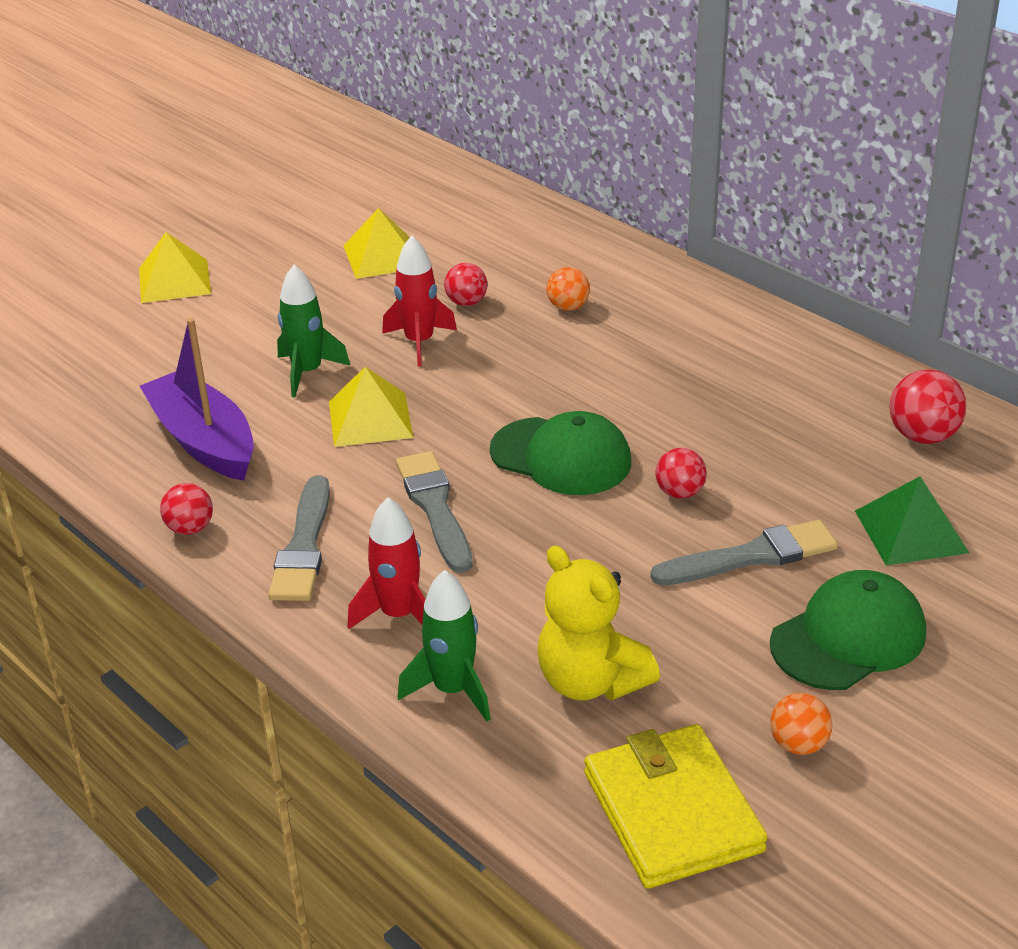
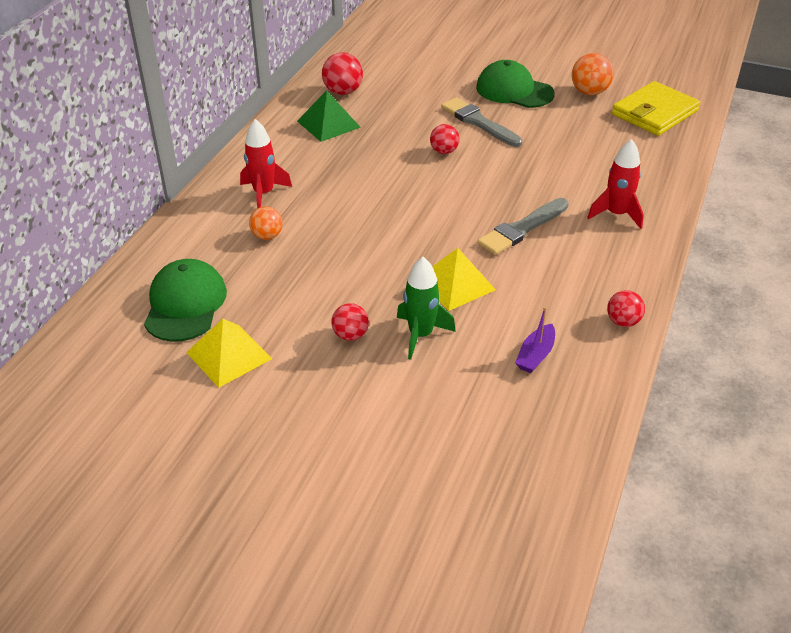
camera: 115 degrees left, 5 degrees up
yellow pyramid [139,232,211,303] -> none
purple boat [140,318,254,481] -> purple boat [515,307,555,373], size x0.49
grey brush [268,475,330,601] -> none
red rocket [382,236,457,367] -> red rocket moved to [240,119,292,209]
green rocket [398,570,491,721] -> none
red ball [444,263,487,306] -> red ball moved to [331,303,369,341]
green cap [490,411,631,495] -> green cap moved to [144,259,227,342]
yellow teddy bear [538,546,660,700] -> none
orange ball [770,693,832,755] -> orange ball [572,53,614,95], size x1.51
green pyramid [855,476,969,566] -> green pyramid moved to [297,90,361,142]

